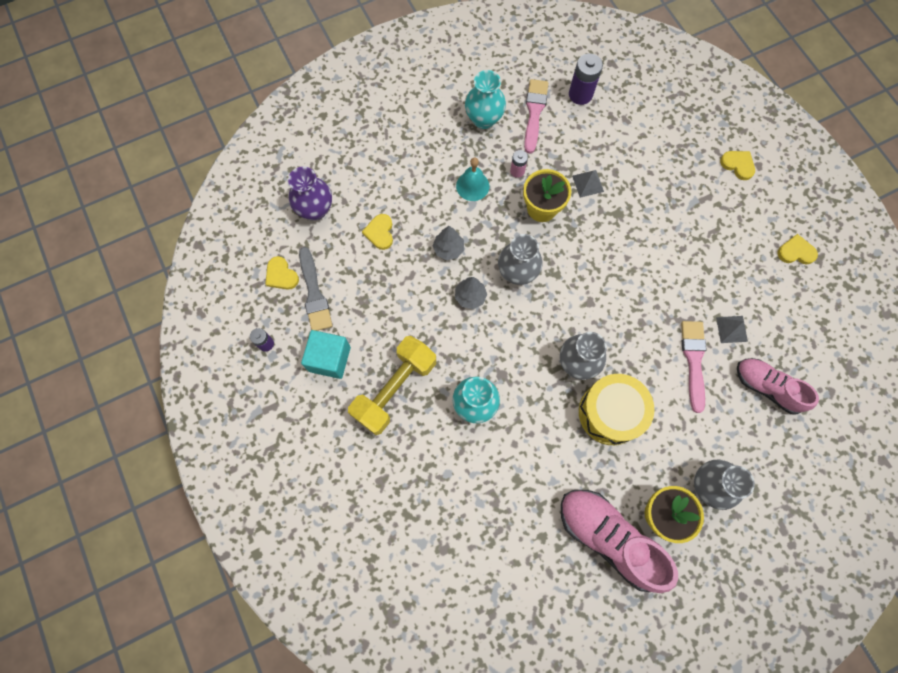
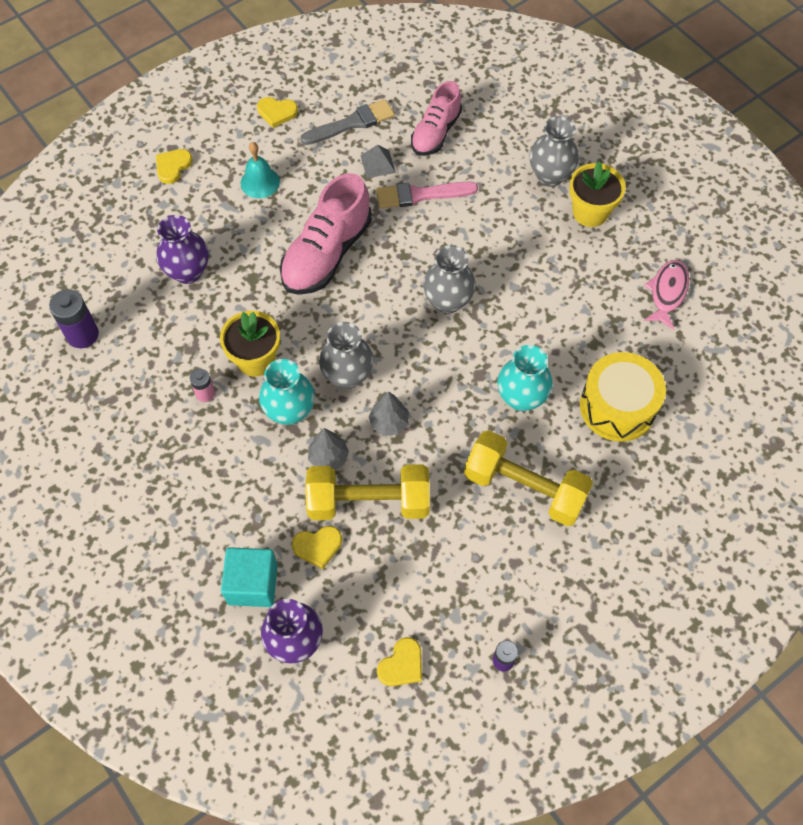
camera: 100 degrees left, 10 degrees down
grey brush [299,247,333,331] -> grey brush moved to [300,99,395,145]
turquoise cube [301,330,351,379] -> turquoise cube moved to [221,547,278,607]
turquoise bell [456,157,489,201] -> turquoise bell moved to [241,142,280,198]
turquoise vase [465,70,506,129] -> turquoise vase moved to [259,359,315,425]
pink brush [524,79,548,153] -> none
pink shoe [561,490,678,593] -> pink shoe moved to [280,173,372,295]
grey pyramid [572,170,604,198] -> none
yellow drum [579,374,654,445] -> yellow drum moved to [580,352,666,442]
yellow heart [777,234,818,264] -> yellow heart turned 75 degrees counterclockwise [257,97,298,128]
none -> purple vase [157,215,209,284]
none -> yellow dumbbell [305,464,430,520]
none -> pink fish [644,260,689,330]

